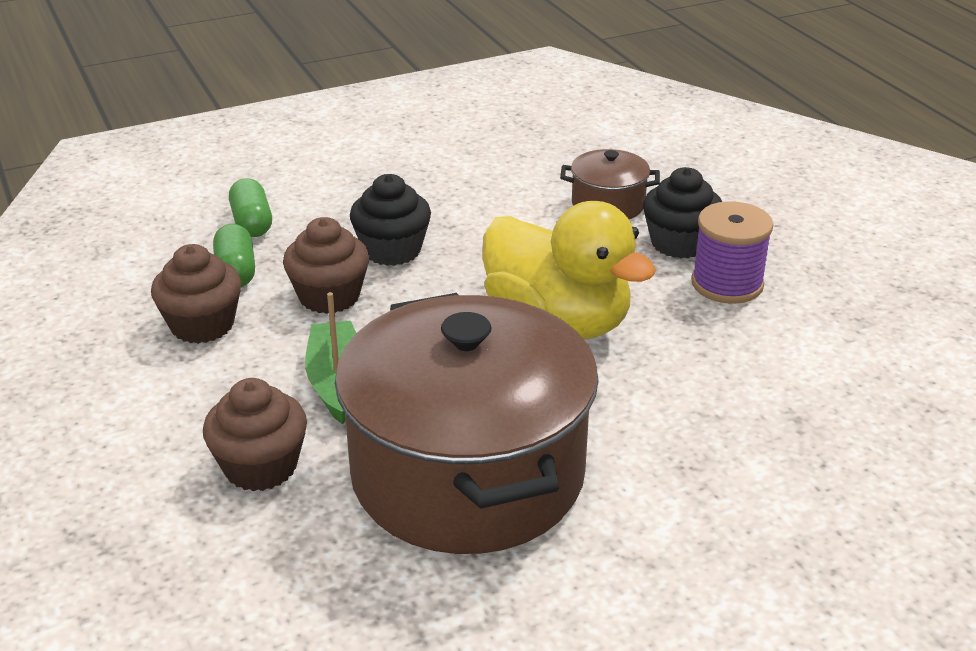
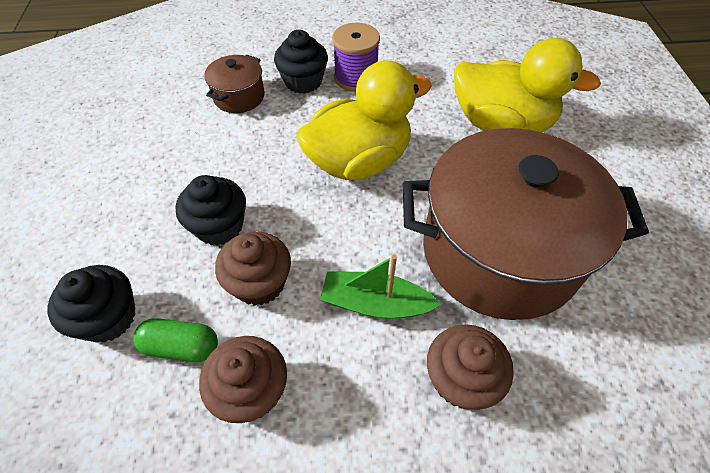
camera: 70 degrees left, 20 degrees up
green capsule [229,178,272,237] -> black cupcake [47,265,135,343]
none -> yellow duck [454,38,601,132]

